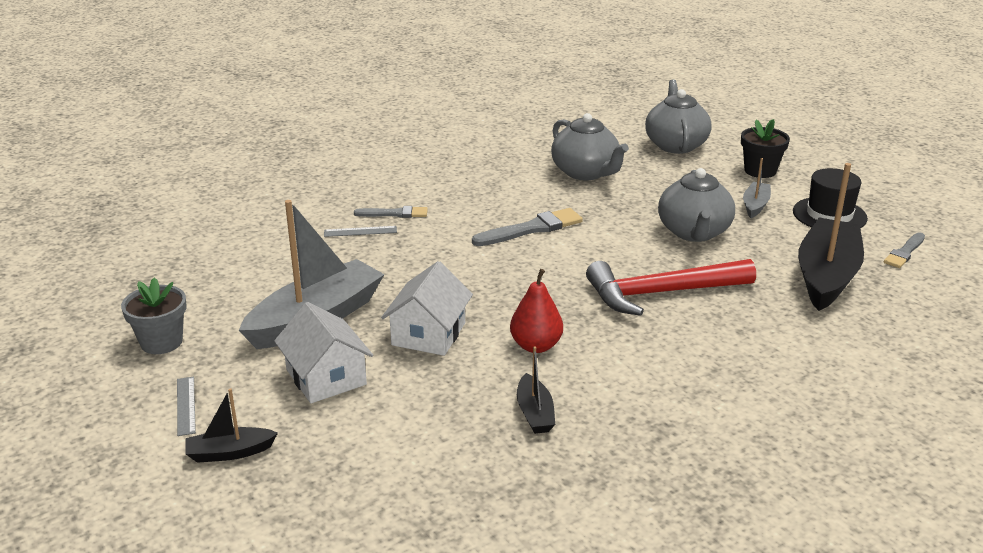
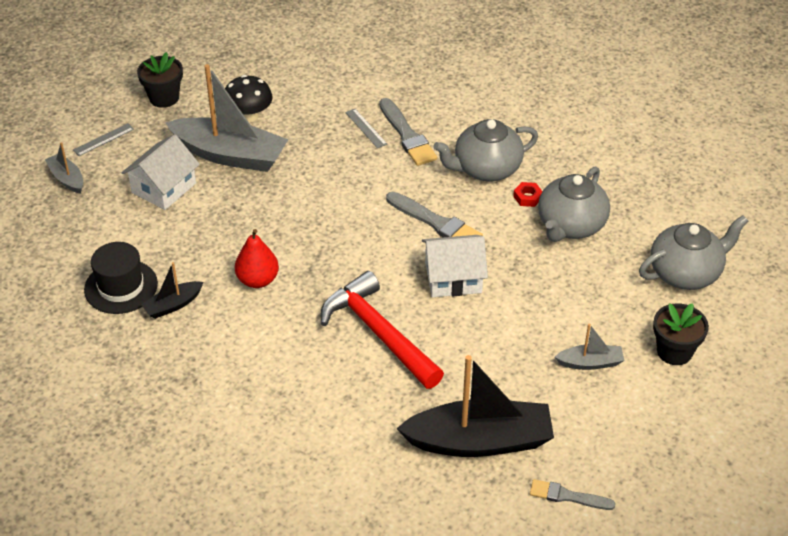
camera: 65 degrees right, 15 degrees up
grey flower pot [121,278,187,354] -> black flower pot [137,52,183,108]
black boat [185,388,278,463] -> grey boat [45,142,83,194]
grey brush [354,206,428,218] -> grey brush [379,98,437,166], size x1.57
white house [381,261,473,356] -> white house moved to [422,235,488,297]
grey teapot [658,168,735,242] -> grey teapot moved to [433,119,538,181]
black hat [793,168,868,229] -> black hat moved to [84,242,158,314]
none -> black mushroom [225,75,273,122]
none -> red nut [513,182,543,207]

